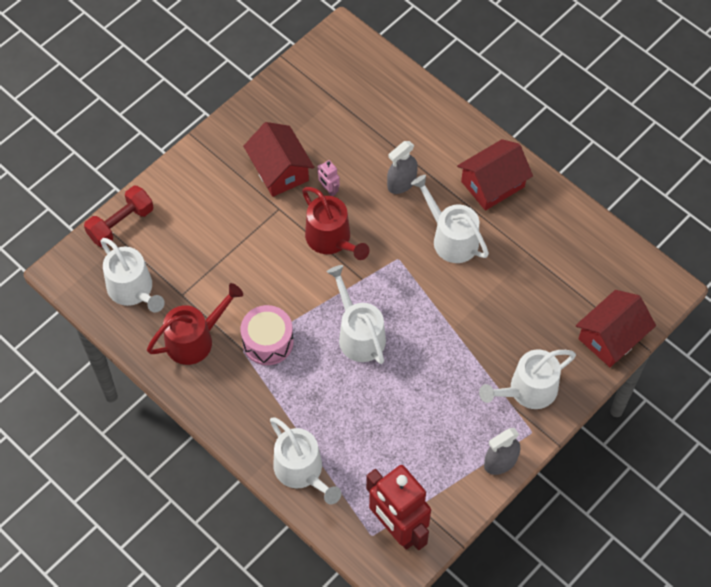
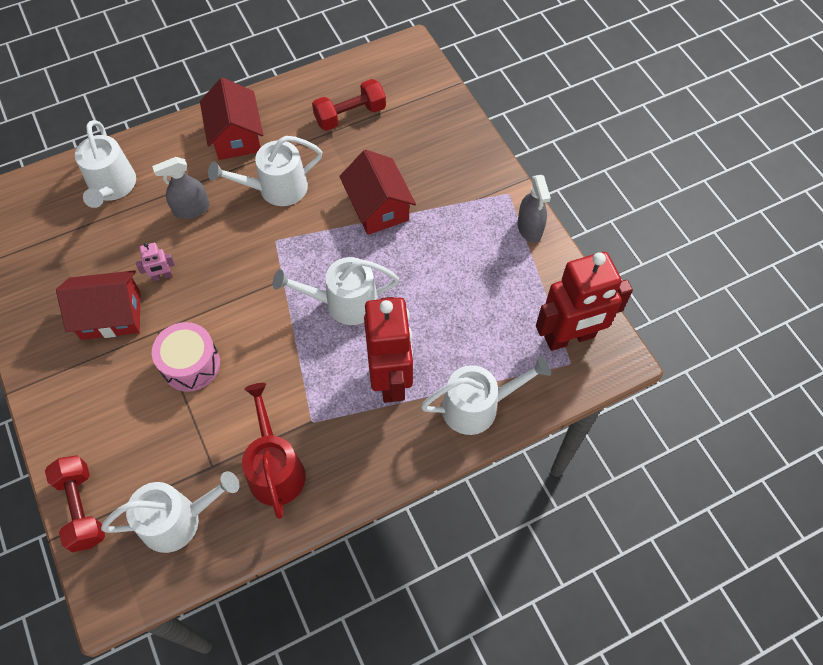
camera: 70 degrees left, 0 degrees up
pink drum [241,305,294,365] -> pink drum moved to [152,322,220,392]
red watering can [302,187,369,260] -> none
grey spray bottle [387,141,418,194] -> grey spray bottle turned 90 degrees clockwise [152,157,210,219]
white watering can [479,349,576,409] -> white watering can moved to [75,120,136,208]
red house [576,290,656,367] -> red house moved to [339,150,416,235]
none -> red dumbbell [312,79,386,131]
none -> red robot [364,297,413,403]

